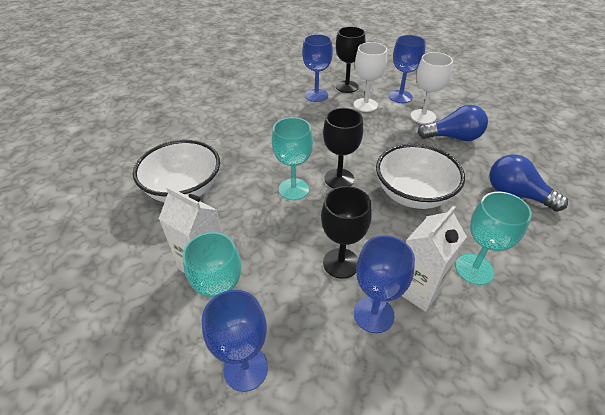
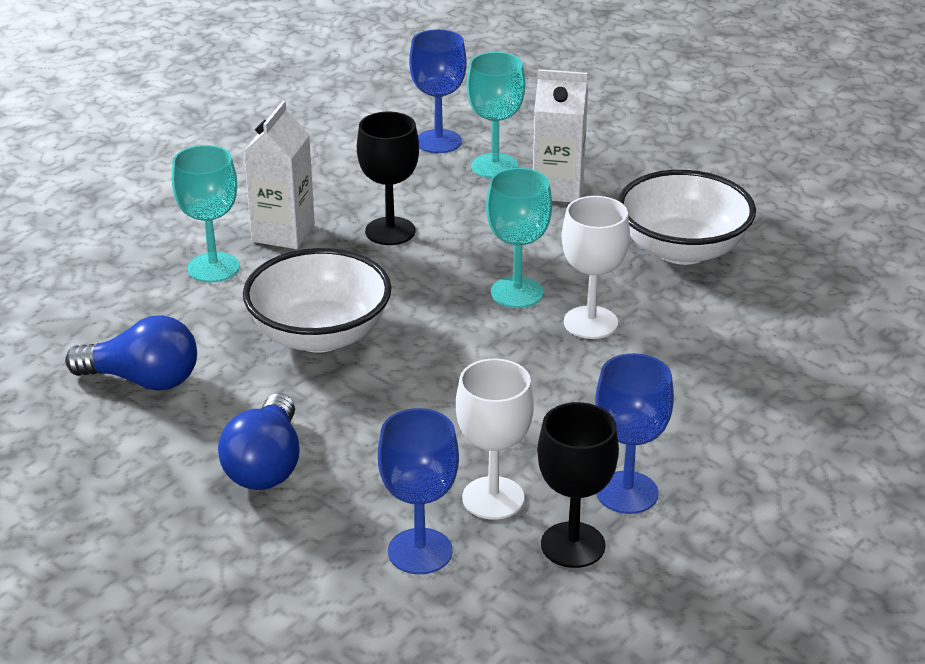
camera: 155 degrees right, 10 degrees down
black goblet [323,108,363,188] -> none
blue goblet [354,235,415,333] -> none
white goblet [410,52,453,124] -> white goblet moved to [562,196,630,339]
blue light bulb [417,105,488,141] -> blue light bulb turned 60 degrees counterclockwise [218,393,300,490]

